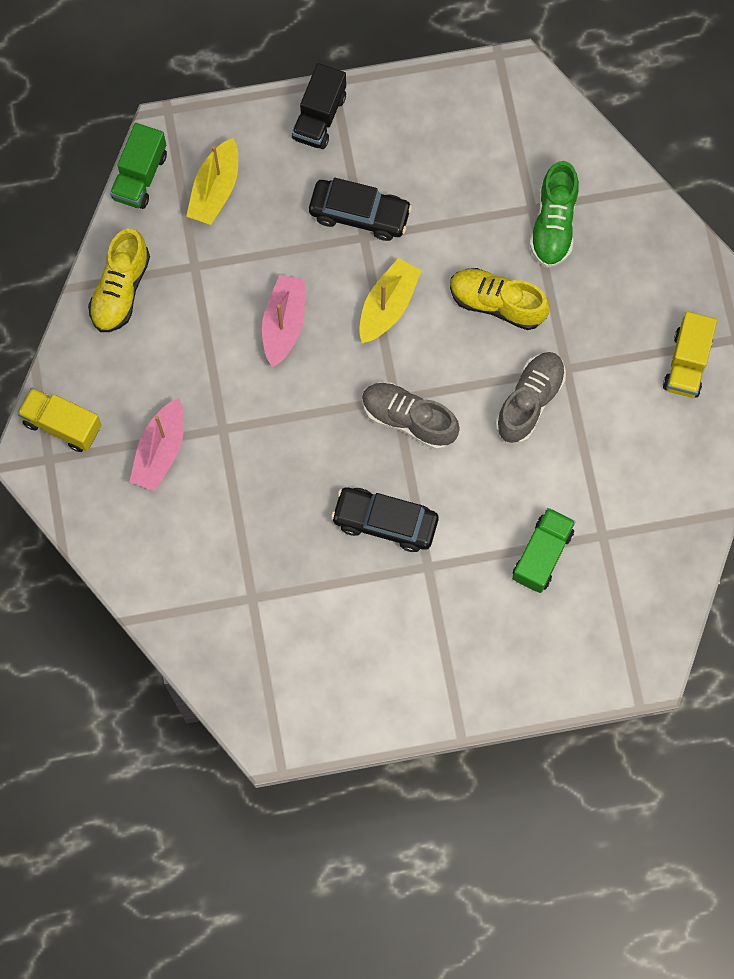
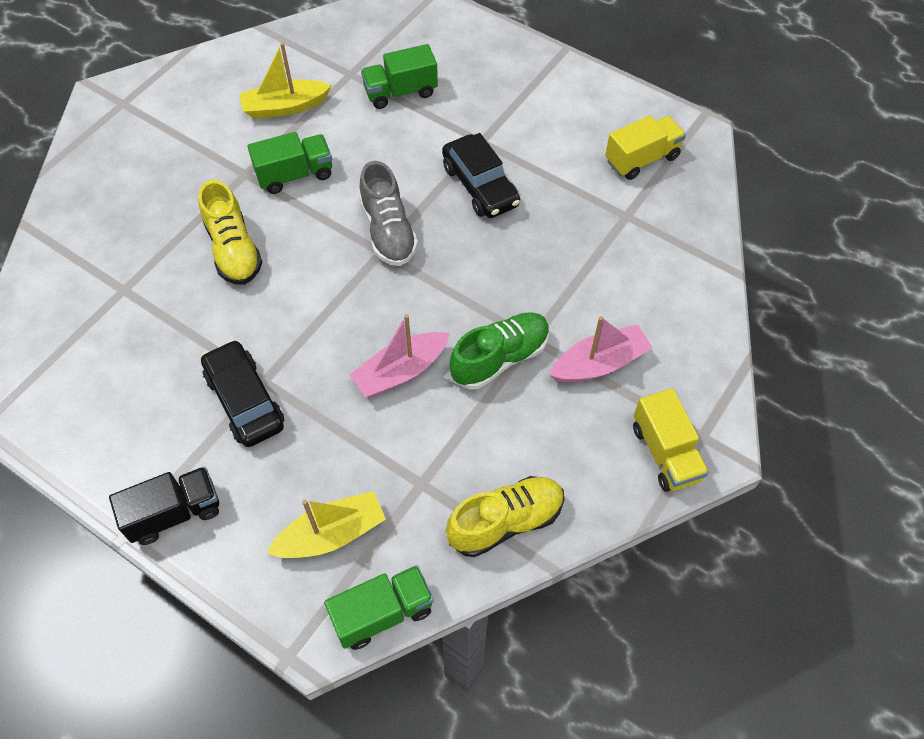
camera: 135 degrees left, 15 degrees down
yellow boat [359,258,422,343] -> yellow boat moved to [239,43,332,119]
grey shoe [495,352,566,443] -> green truck [248,132,332,194]
green shoe [530,161,579,268] -> green shoe moved to [450,312,550,389]
yellow truck [663,311,717,398] -> yellow truck moved to [605,116,686,180]

